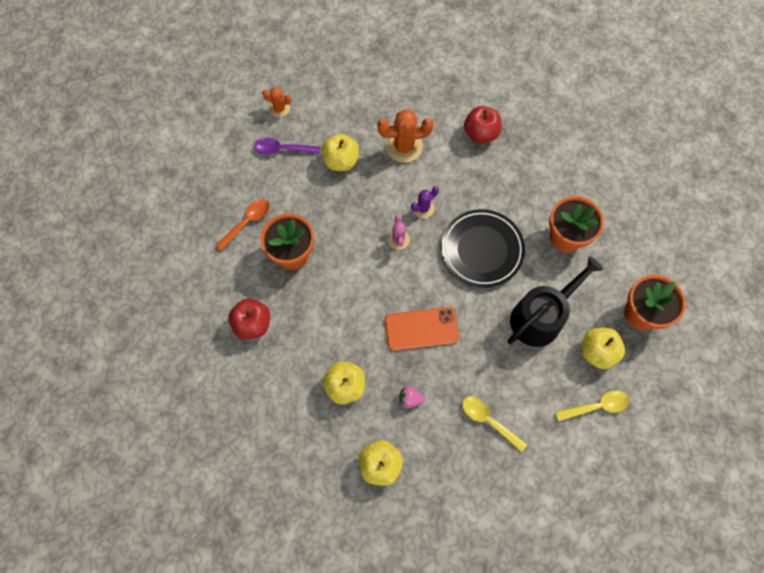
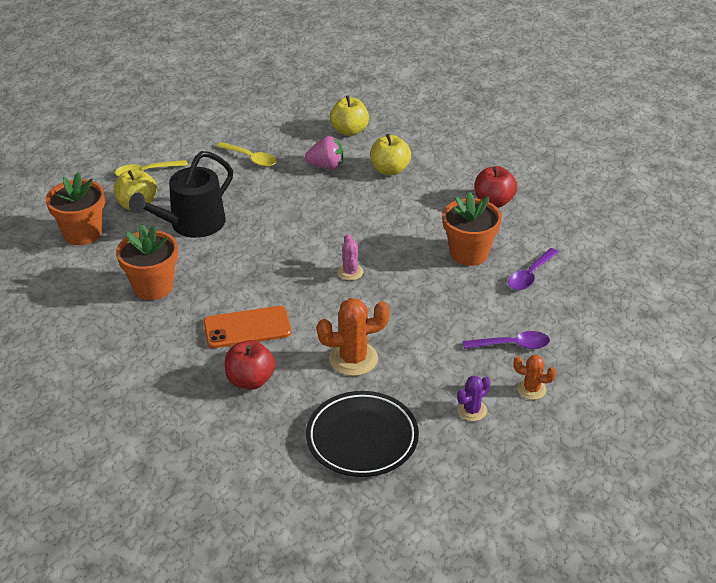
camera: 175 degrees right, 30 degrees down
orange spoon [215,199,270,251] -> purple spoon [508,248,559,290]
yellow apple [321,134,360,171] -> none
orange phone [385,307,459,351] -> orange phone moved to [204,306,291,348]
pink strawberry [399,386,425,408] -> pink strawberry [305,136,343,169], size x1.57
purple cactus [411,186,439,218] -> purple cactus moved to [457,376,491,421]
black plate [441,209,525,287] -> black plate moved to [306,391,419,477]

